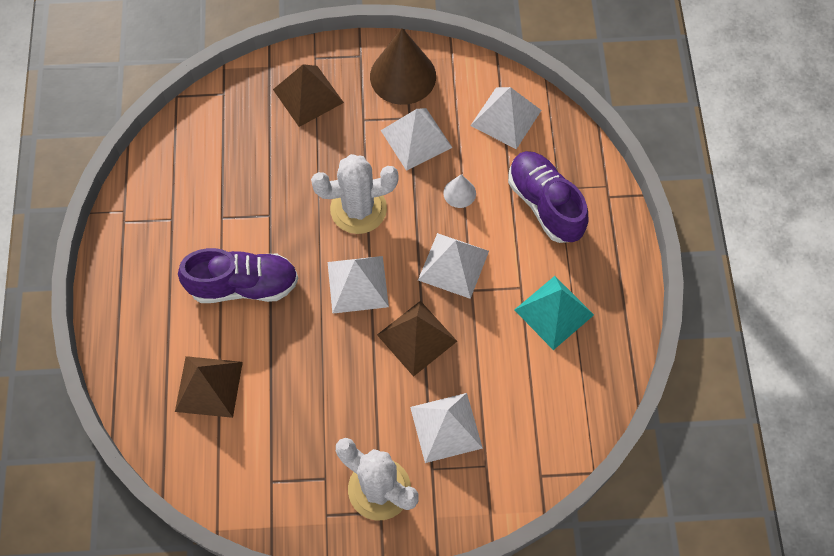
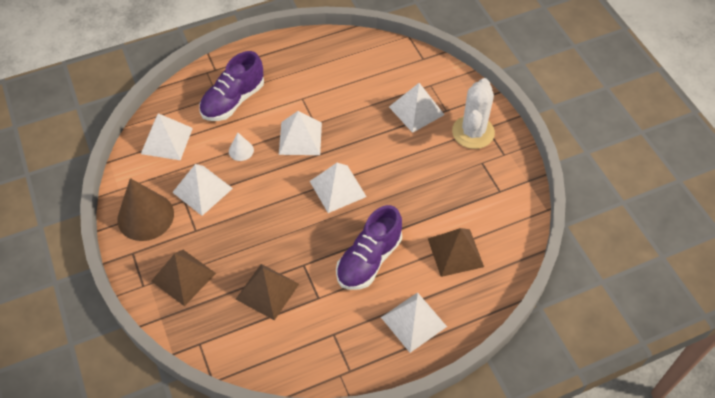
camera: 110 degrees left, 10 degrees down
purple shoe [178,248,299,303] -> purple shoe turned 120 degrees counterclockwise [336,205,402,290]
white cactus [311,154,398,234] -> none
brown pyramid [377,301,457,377] -> brown pyramid moved to [236,264,299,320]
turquoise pyramid [514,276,594,350] -> none
none -> white pyramid [381,292,447,353]

